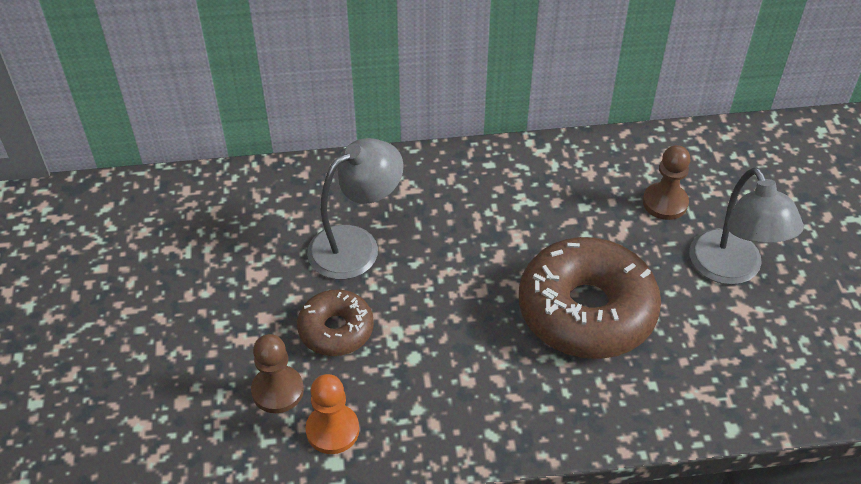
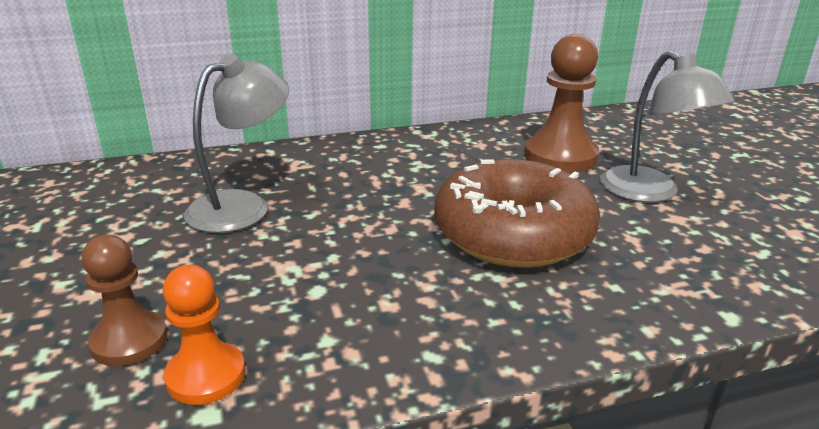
camera: 10 degrees left, 20 degrees down
brown donut [297,289,374,356] -> none
brown pawn [643,145,691,220] -> brown pawn [524,34,599,173], size x1.60

